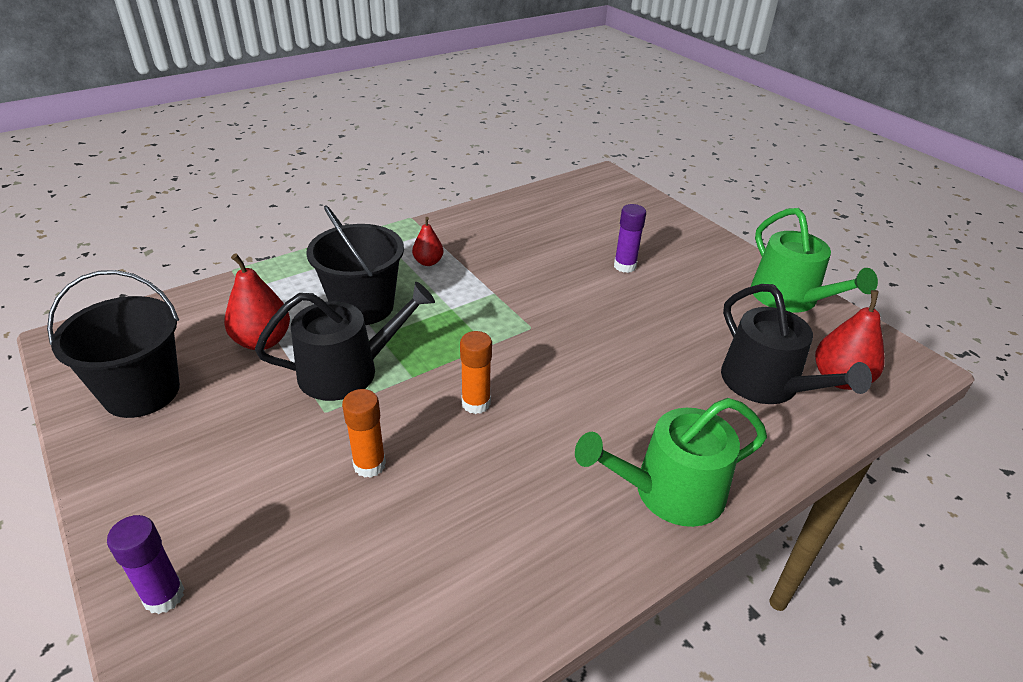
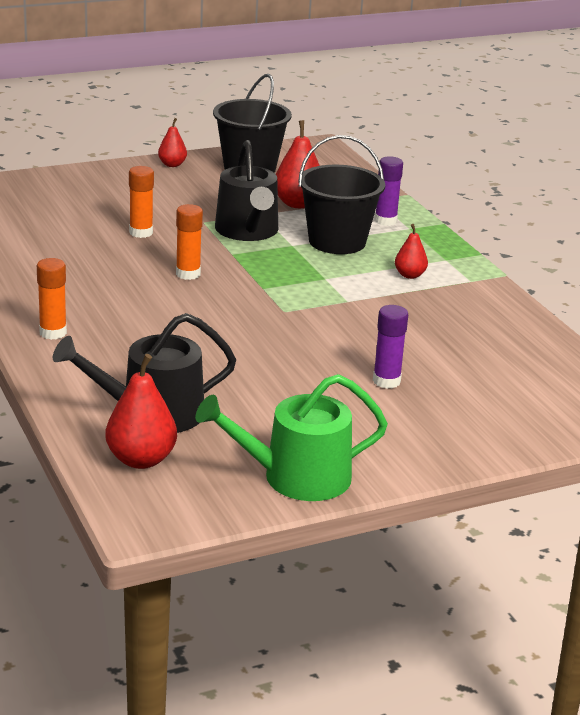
camera: 100 degrees right, 10 degrees down
purple glue stick [107,515,184,614] -> purple glue stick moved to [375,156,403,226]
green watering can [575,398,767,527] -> orange glue stick [37,258,67,340]
none -> red pear [158,118,187,167]

